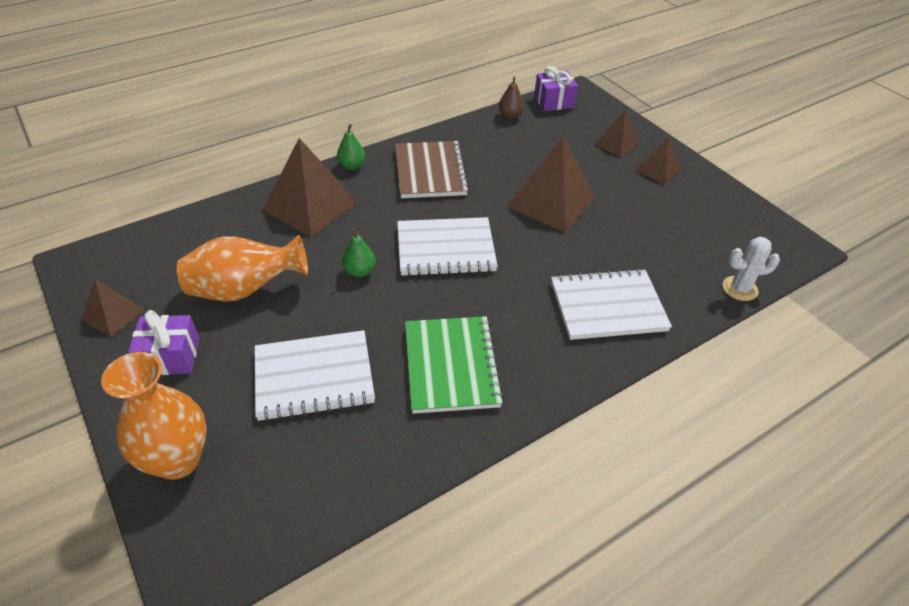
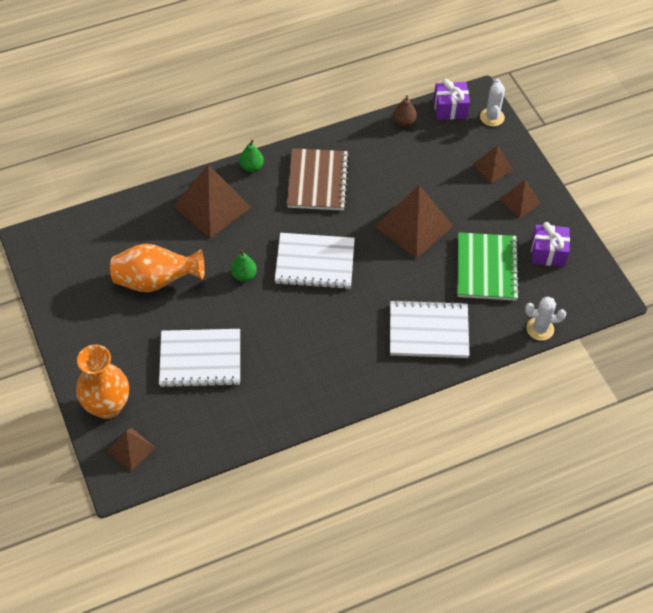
camera: 10 degrees right, 10 degrees up
brown pyramid [81,279,145,337] -> brown pyramid moved to [107,428,155,471]
purple gift [128,310,200,375] -> purple gift moved to [531,222,570,267]
green notebook [405,316,504,414] -> green notebook moved to [458,232,520,301]
none -> white cactus [480,79,505,126]

